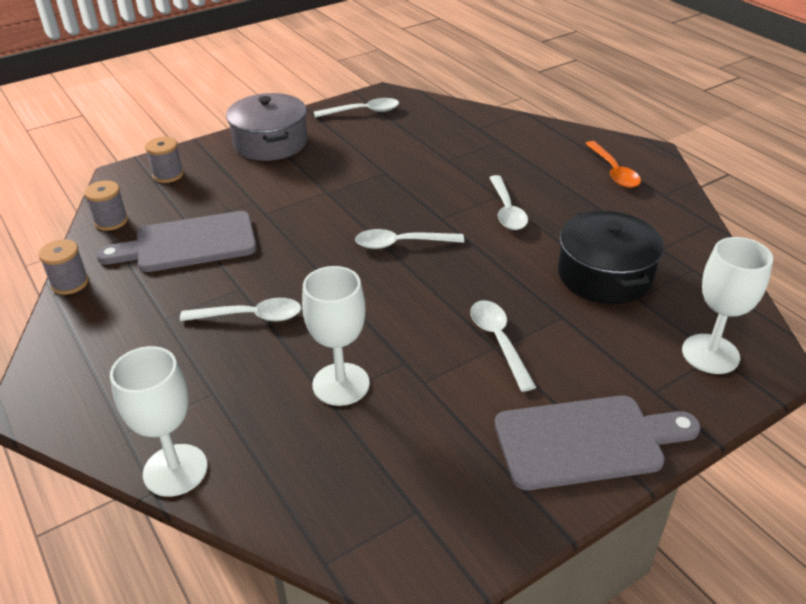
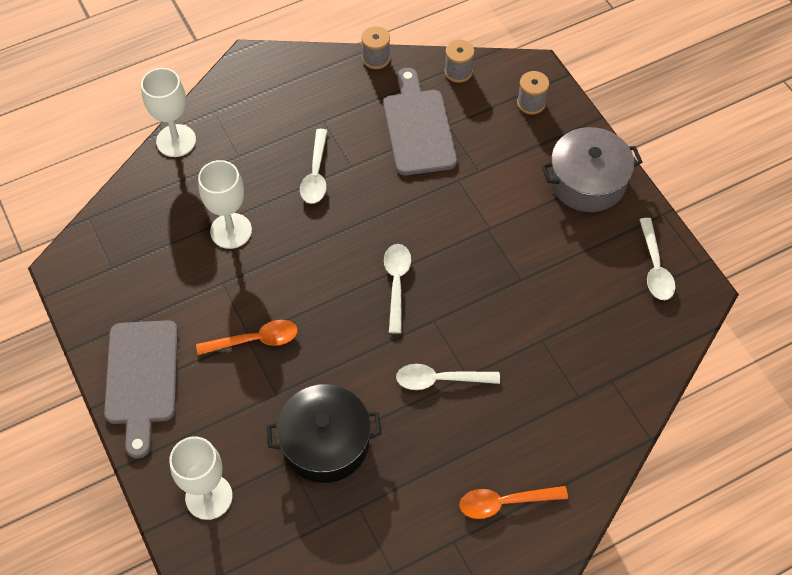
camera: 95 degrees right, 20 degrees up
white spoon [470,300,536,392] -> orange spoon [196,320,298,355]

